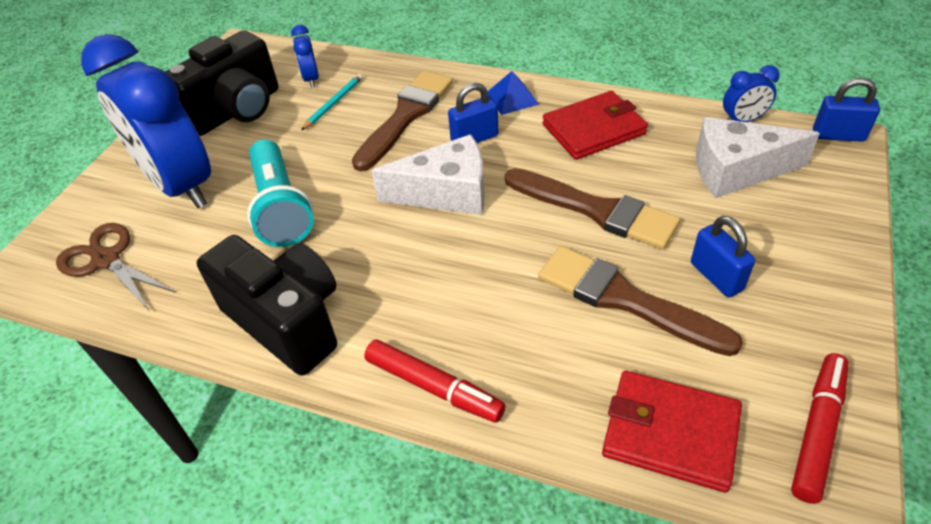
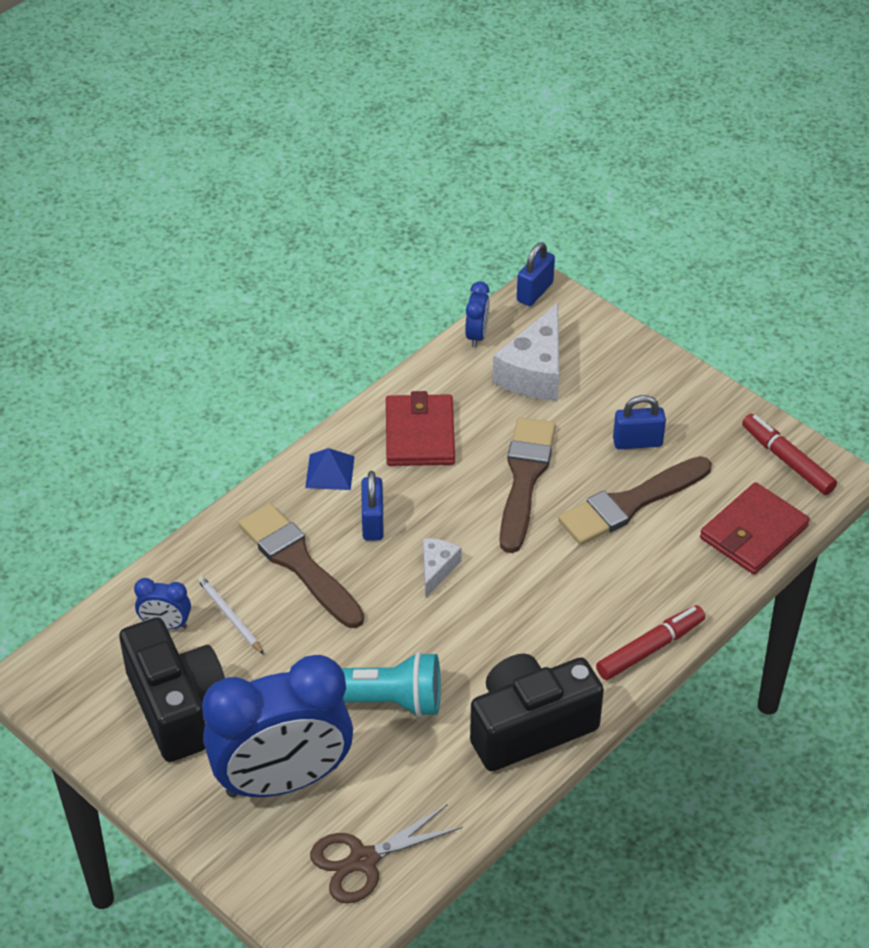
camera: 70 degrees left, 0 degrees up
turquoise pencil [301,74,363,130] -> white pencil [197,575,264,654]
white cheese [371,134,484,215] -> white cheese [423,538,462,597], size x0.54
brown brush [505,168,680,250] -> brown brush turned 45 degrees counterclockwise [500,417,556,553]

